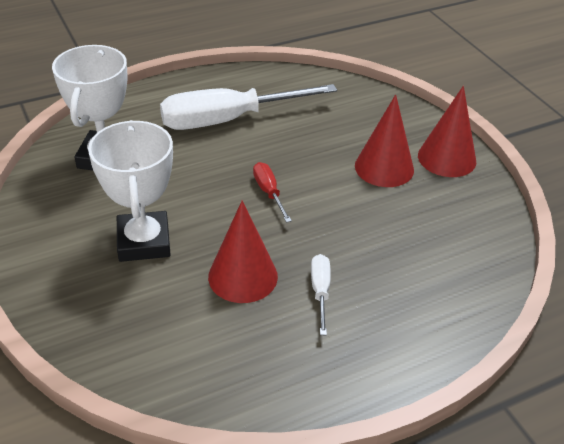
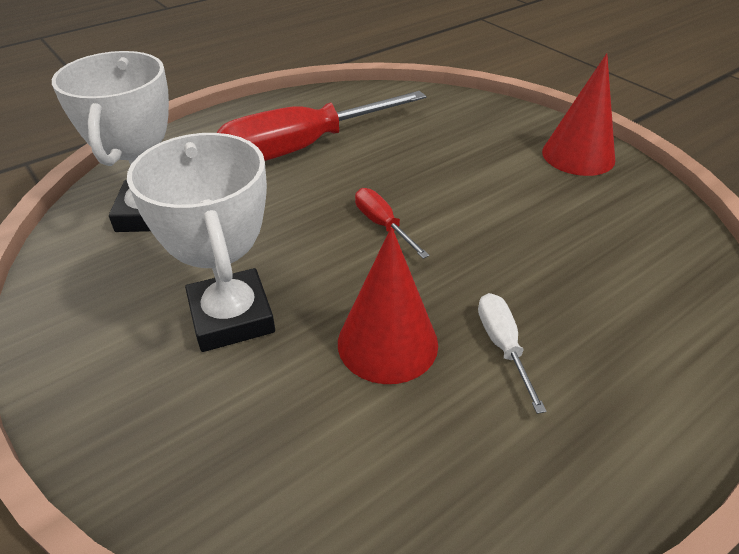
camera: 10 degrees left, 0 degrees up
white screwdriver [160,84,337,130] -> red screwdriver [216,91,426,161]
red cone [355,94,414,187] -> none

